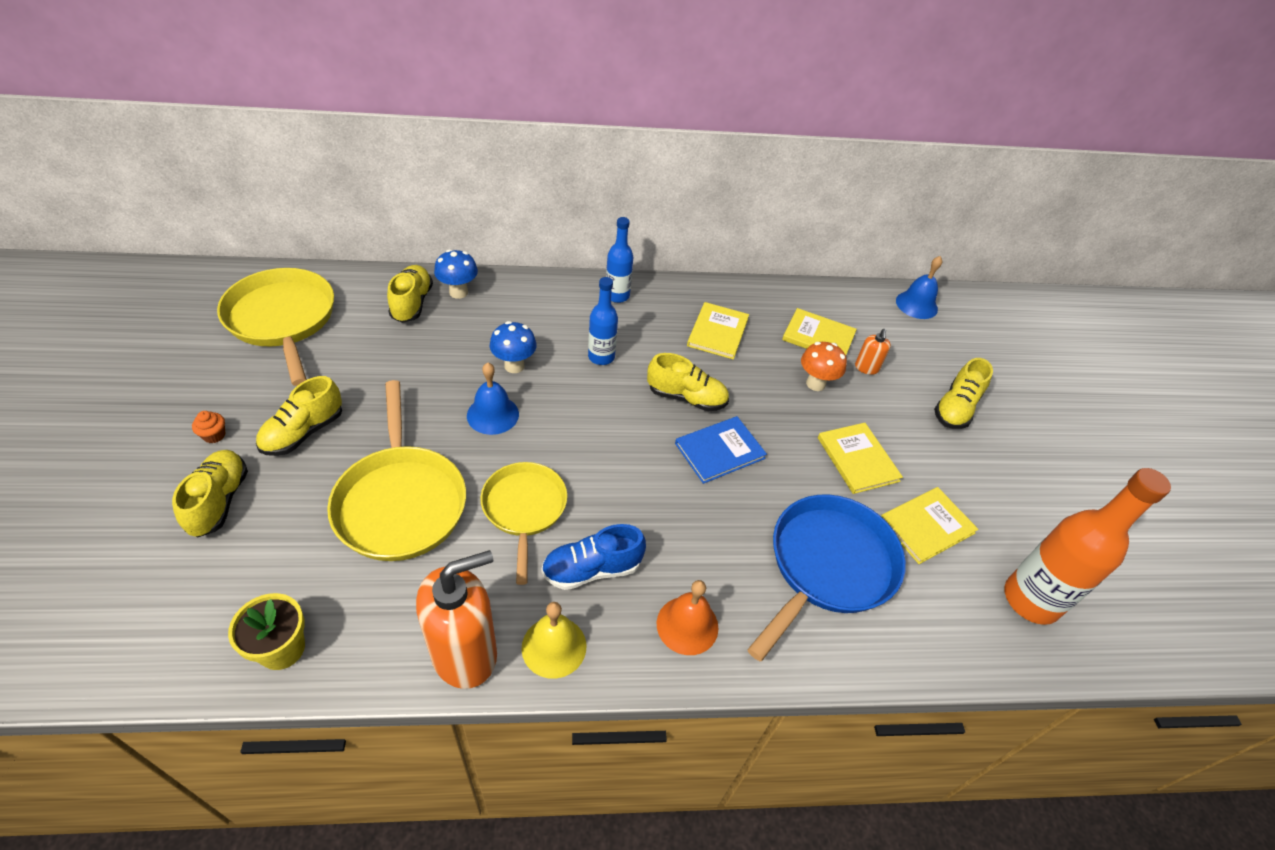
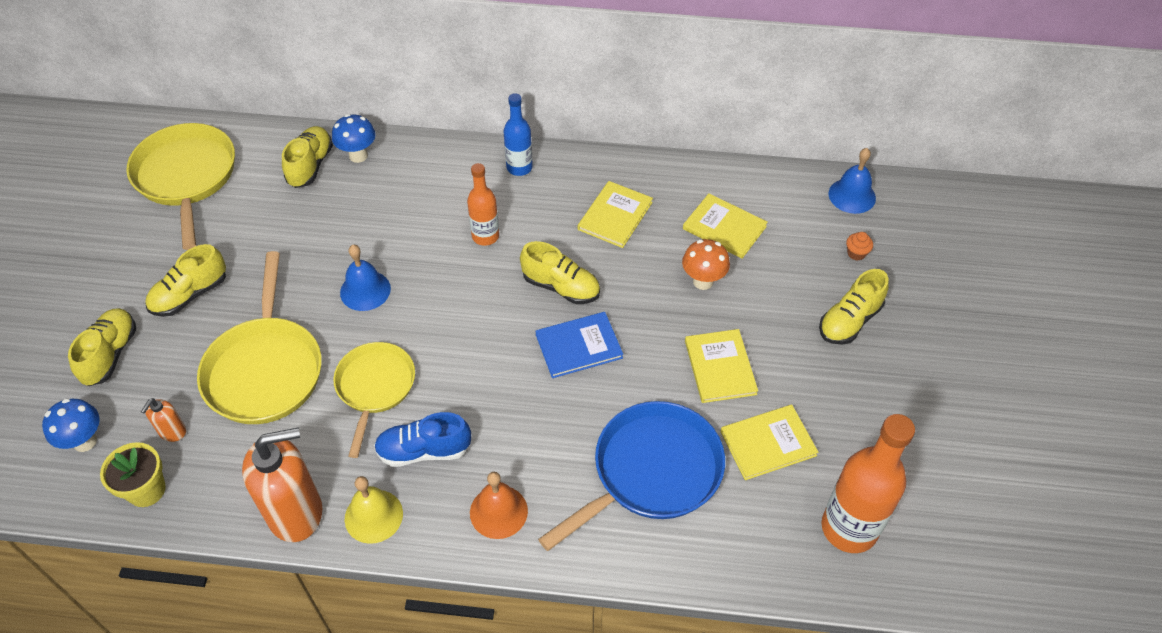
camera: 15 degrees right, 5 degrees up
orange cupcake [192,411,225,443] -> orange cupcake moved to [846,232,873,261]
blue mushroom [490,321,537,373] -> blue mushroom moved to [42,398,100,452]
blue bottle [588,277,618,365] -> orange bottle [467,163,499,246]
orange soap dispenser [855,329,891,375] -> orange soap dispenser moved to [141,398,186,442]

